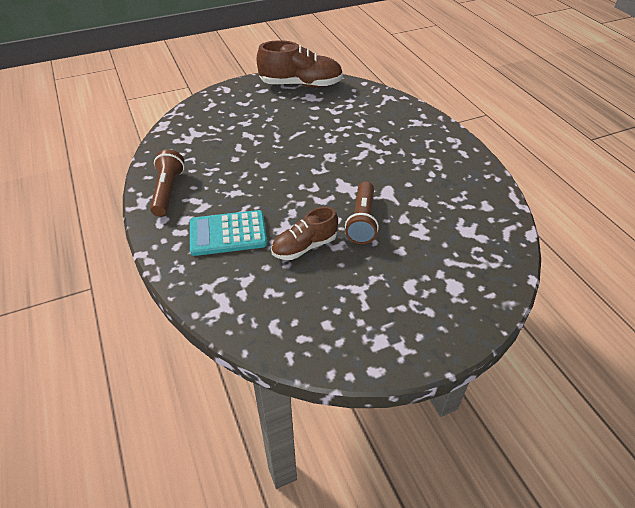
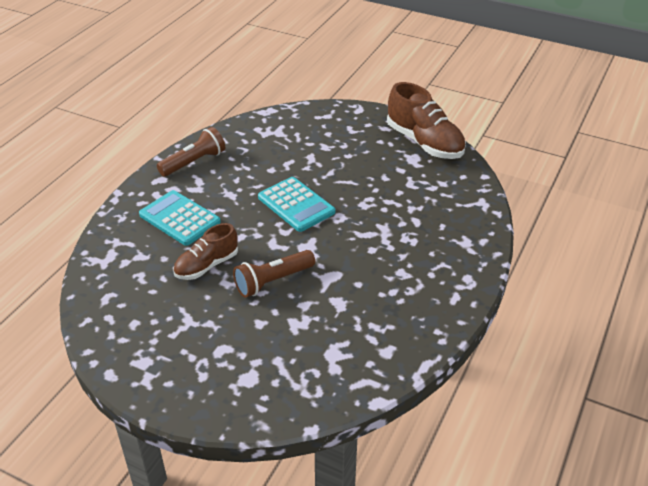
camera: 50 degrees right, 5 degrees down
brown shoe [271,207,338,260] -> brown shoe turned 60 degrees counterclockwise [173,223,238,280]
none -> turquoise calculator [258,177,335,232]

